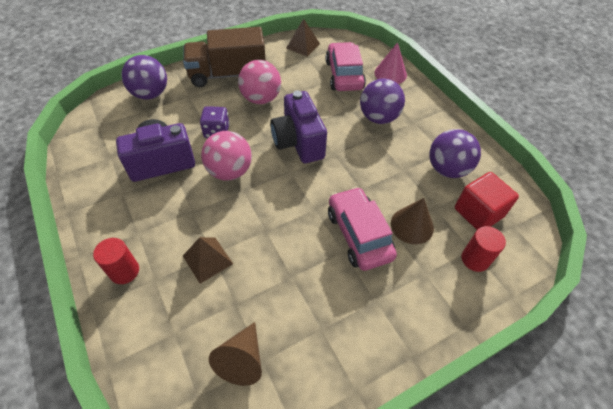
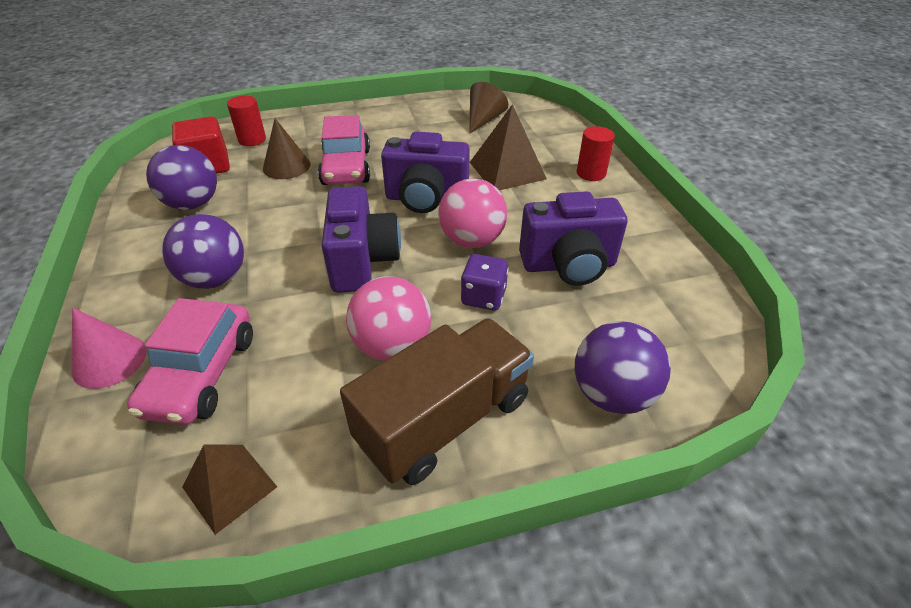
camera: 165 degrees left, 10 degrees down
brown truck [183,27,266,87] -> brown truck turned 45 degrees counterclockwise [340,318,534,485]
brown pyramid [183,237,233,284] -> brown pyramid [470,104,547,190], size x1.51
none -> purple camera [381,132,470,213]

